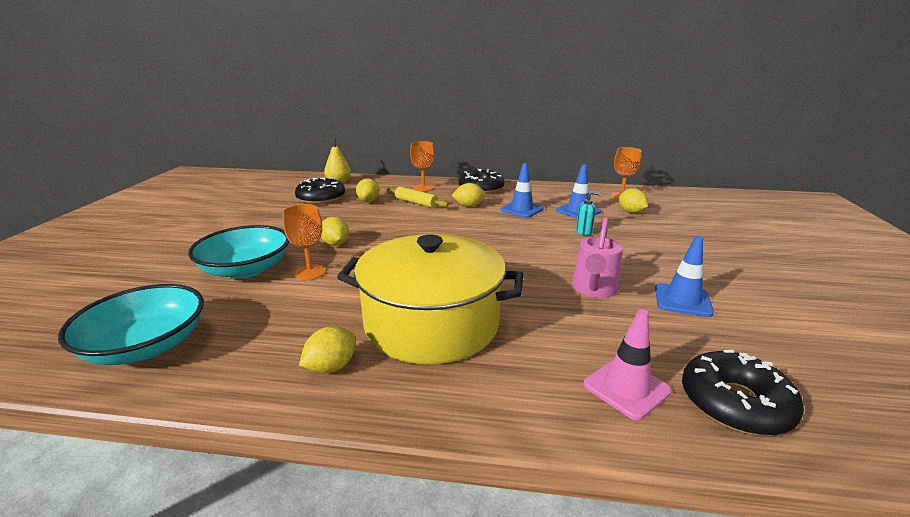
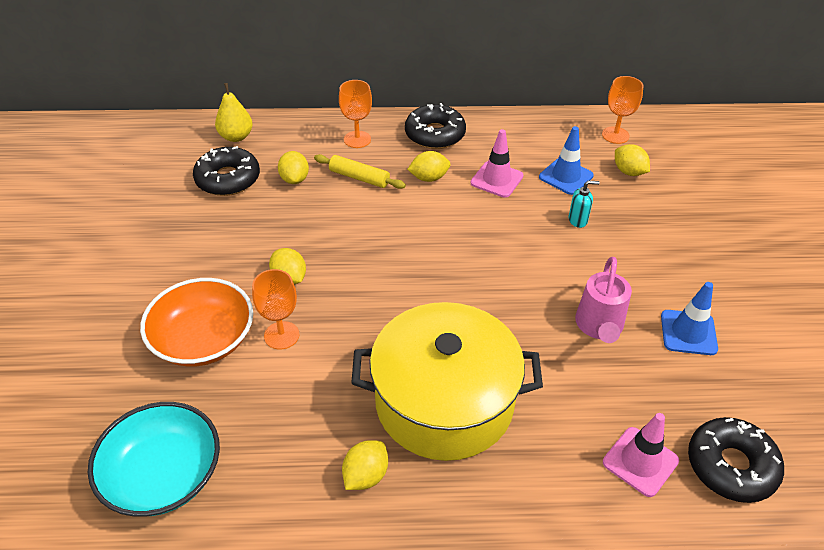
camera: 10 degrees left, 20 degrees up
turquoise bowl [188,225,289,278] -> orange bowl [140,278,253,367]
blue traffic cone [500,163,544,218] -> pink traffic cone [470,129,523,198]

